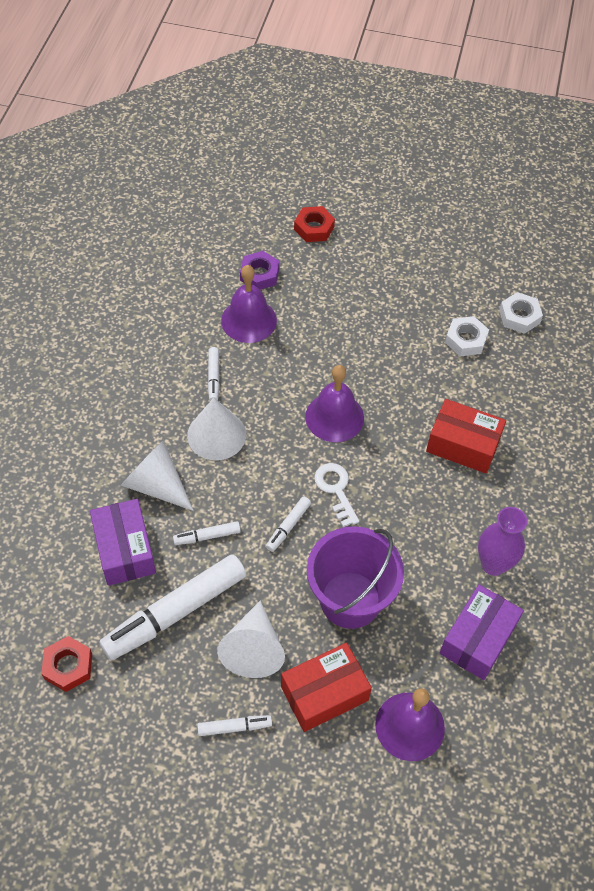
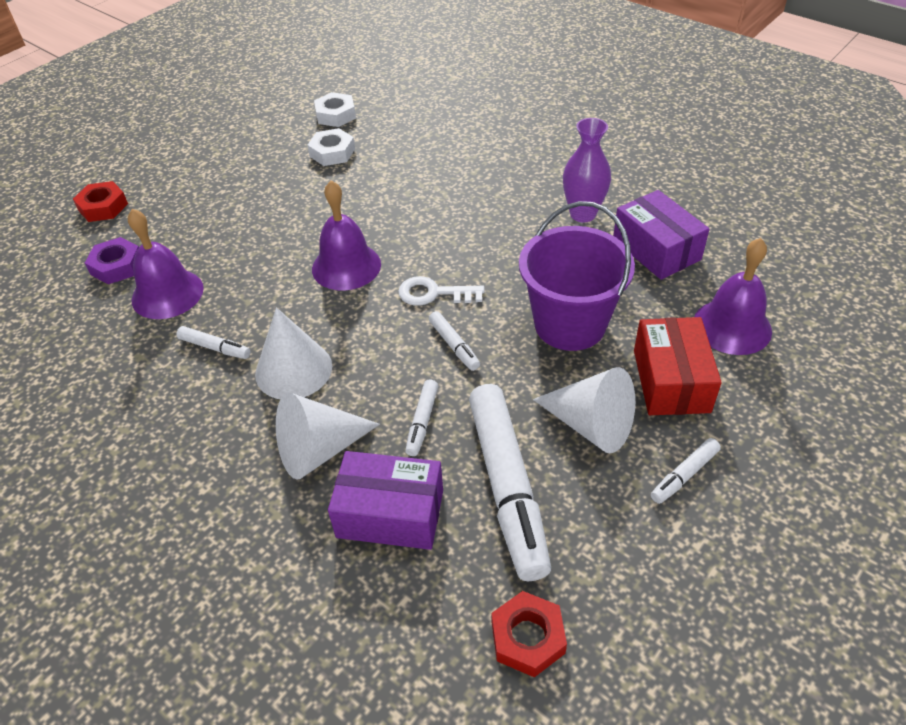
camera: 60 degrees left, 10 degrees down
white marker [197,715,272,736] -> white marker turned 150 degrees counterclockwise [651,438,721,504]
red box [426,399,506,473] -> none

